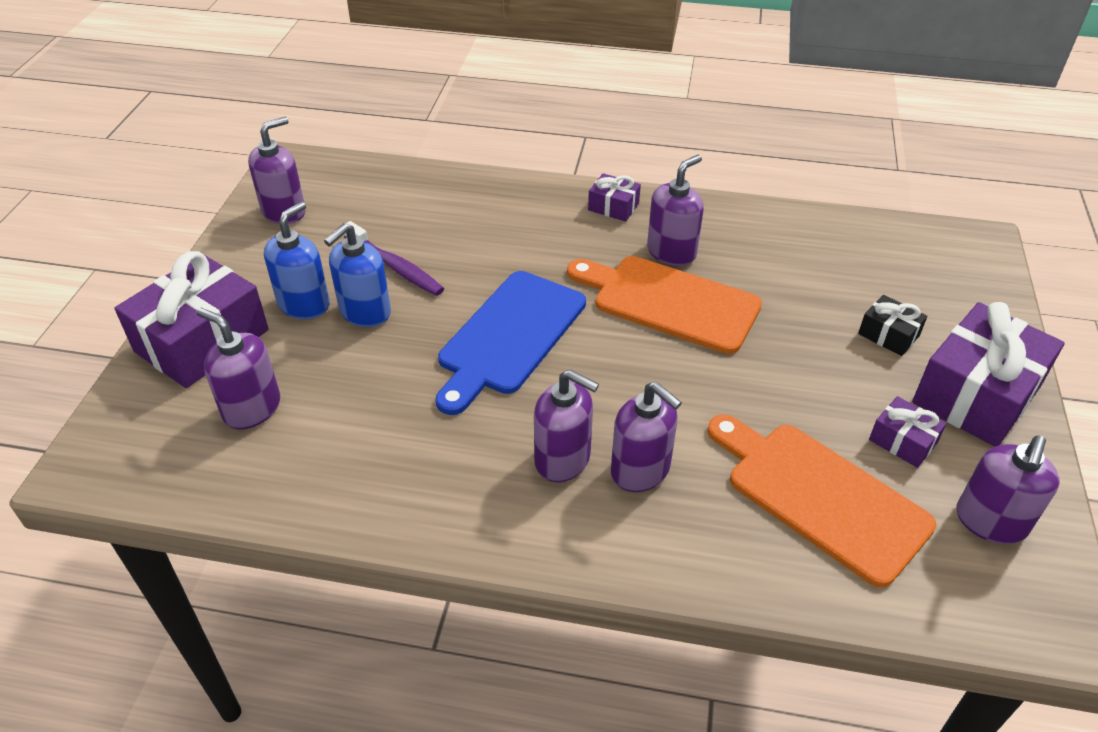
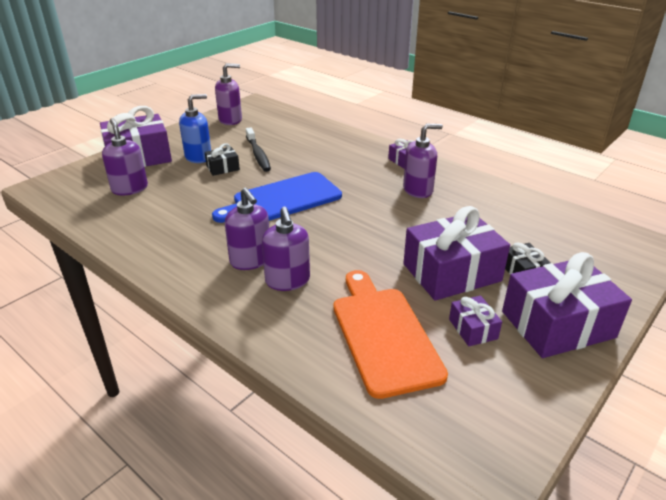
camera: 30 degrees right, 10 degrees down
blue soap dispenser [324,223,391,327] -> black gift [205,143,240,176]
purple toothbrush [344,221,444,296] -> black toothbrush [246,127,271,172]
orange cutting board [567,256,762,354] -> none
purple soap dispenser [956,436,1059,544] -> none
none -> purple gift [404,206,510,301]

